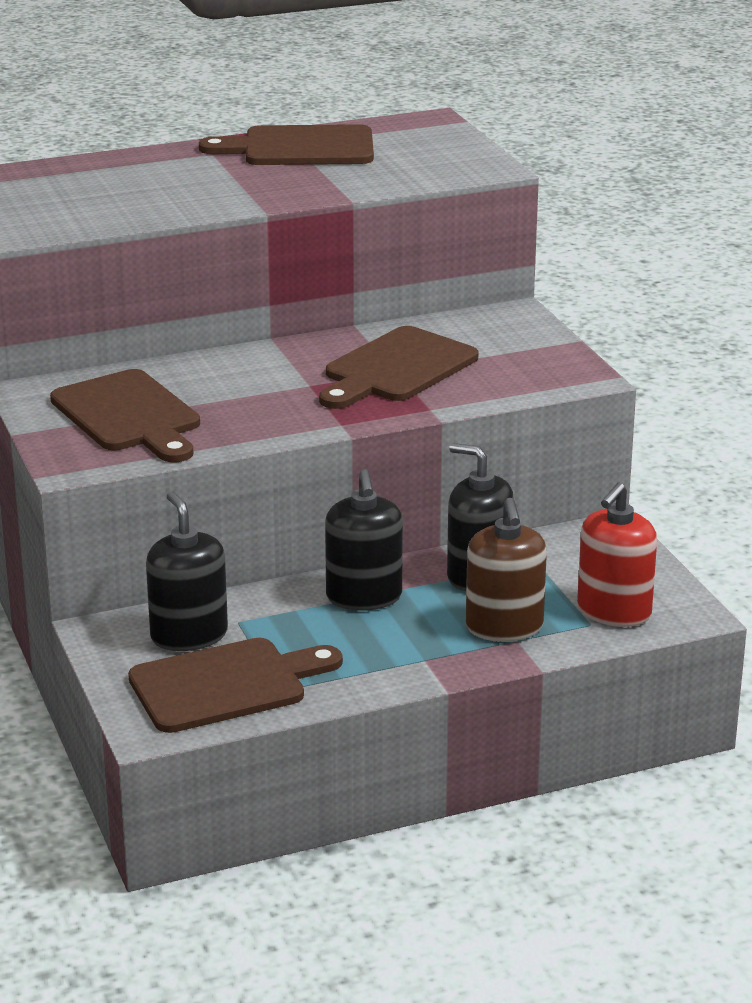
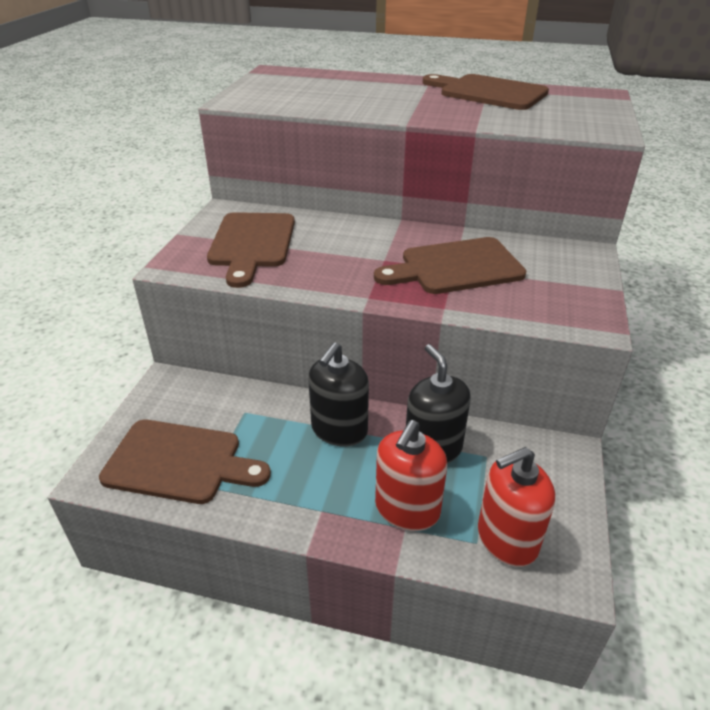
camera: 35 degrees right, 10 degrees up
black soap dispenser [146,491,228,651] -> none
brown soap dispenser [466,498,547,642] -> red soap dispenser [375,420,447,531]

